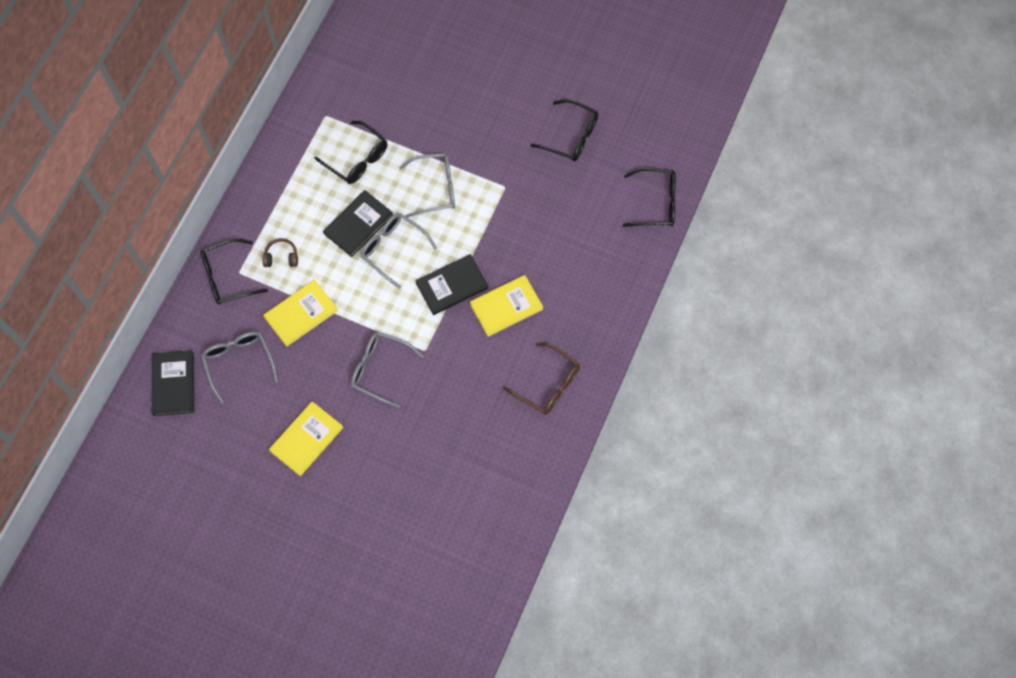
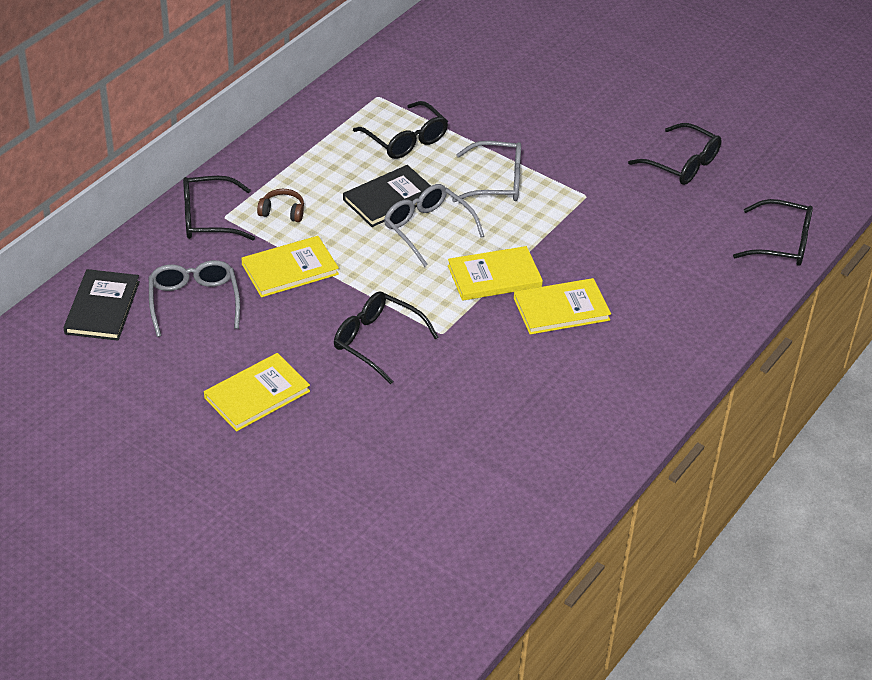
camera: 10 degrees right, 25 degrees down
grey glasses [351,332,424,408] -> black glasses [334,291,438,384]
black book [415,254,489,315] -> yellow book [448,246,543,301]
brown glasses [503,343,580,415] -> none

